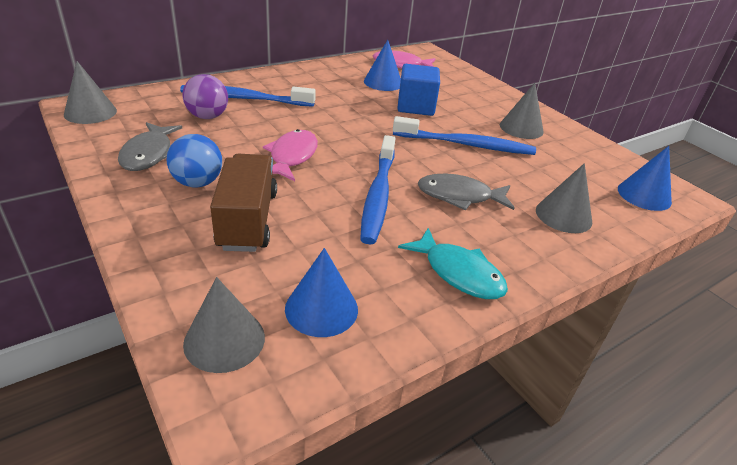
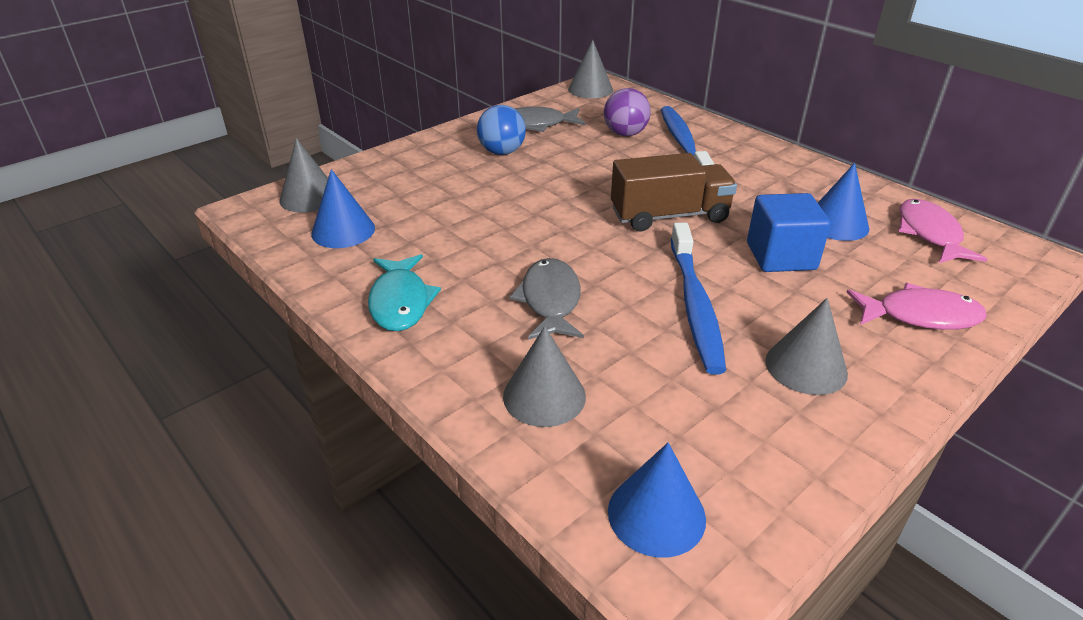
camera: 85 degrees right, 0 degrees up
brown truck [210,154,277,252] -> brown truck moved to [611,153,737,231]
pink fish [263,129,318,181] -> pink fish moved to [846,283,987,330]
blue toothbrush [360,135,396,245] -> none
turquoise fish [398,228,508,299] -> turquoise fish turned 45 degrees counterclockwise [368,254,441,331]

